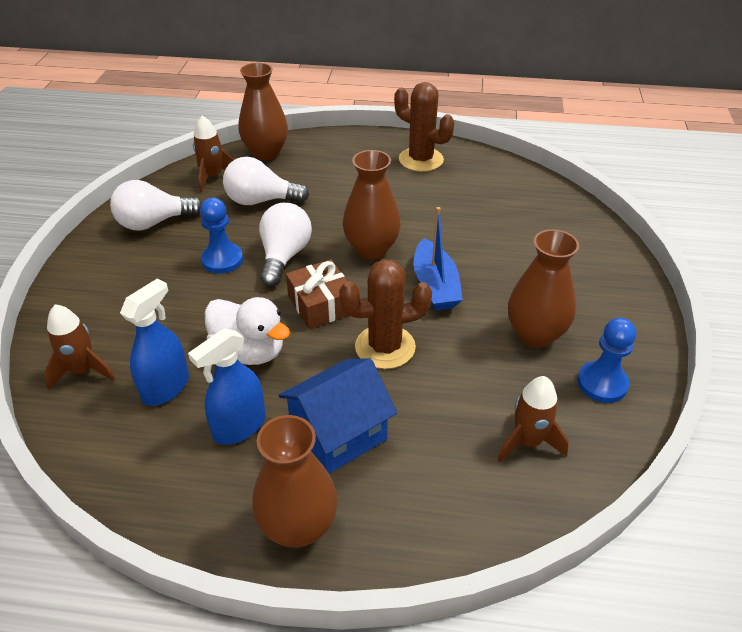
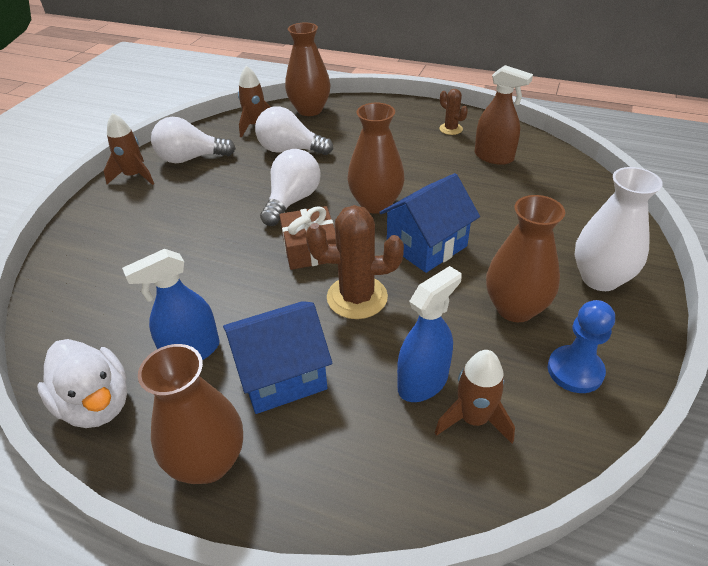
camera: 15 degrees right, 0 degrees up
brown rocket [44,304,115,390] -> brown rocket moved to [104,113,154,185]
blue spray bottle [120,279,189,406] -> blue spray bottle moved to [397,266,462,402]
blue pawn [200,198,243,274] -> none
white duck [205,297,290,365] -> white duck moved to [37,339,127,428]
brown cactus [394,82,454,172] -> brown cactus [439,89,468,135], size x0.54
blue boat [414,207,463,311] -> blue house [379,173,480,273]
none -> brown spray bottle [474,65,533,165]
none -> white vase [575,167,663,291]

